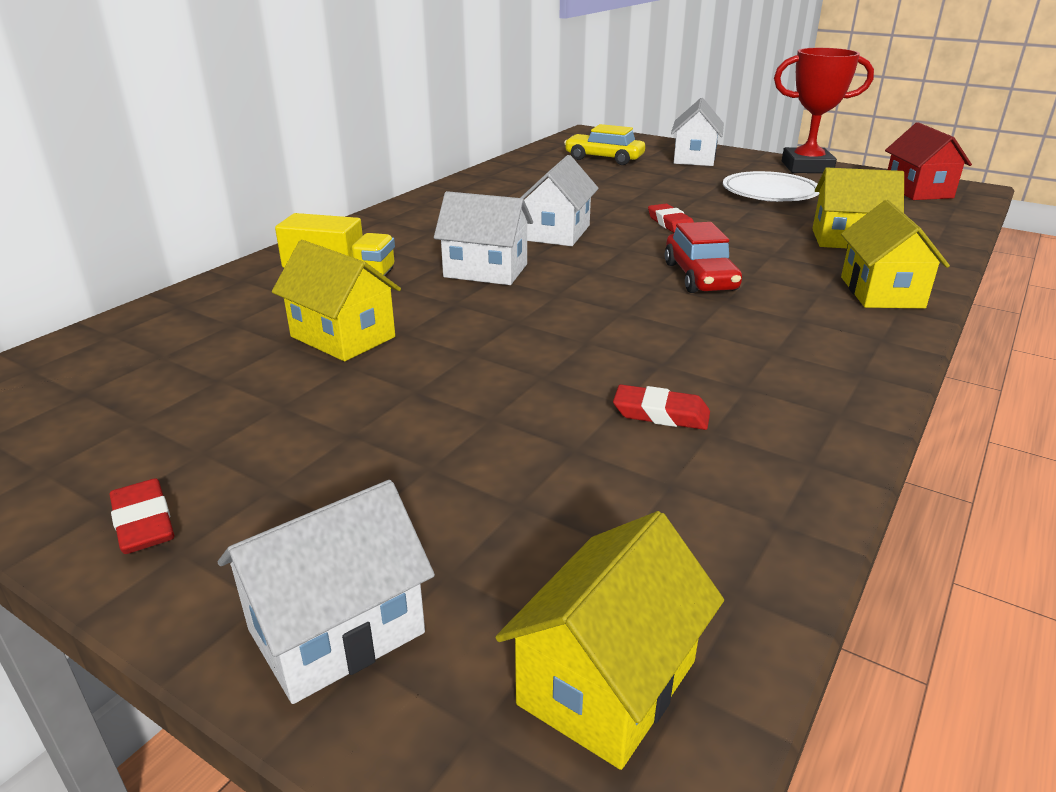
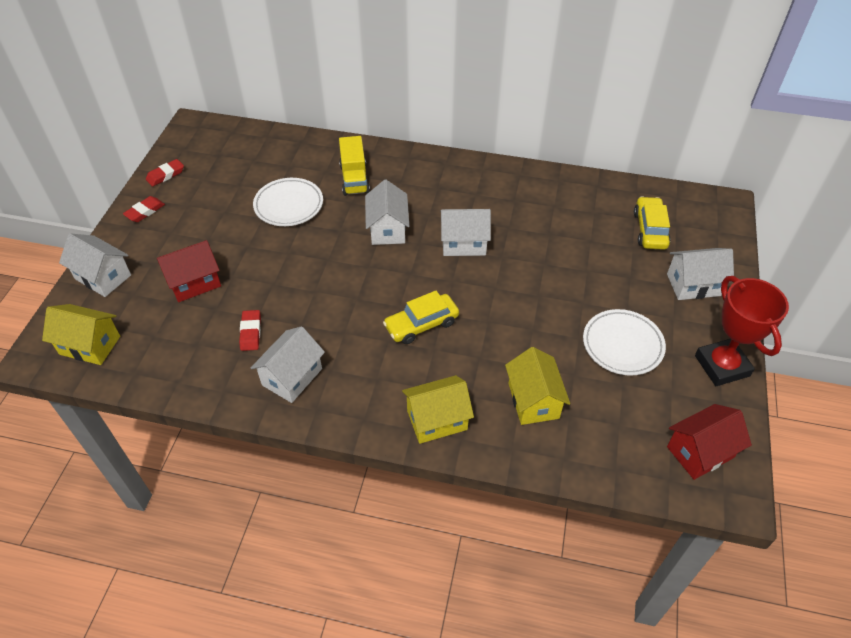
camera: 70 degrees right, 20 degrees up
yellow house [272,240,401,361] -> white plate [253,178,323,226]
red eraser [648,204,694,233] -> red eraser moved to [146,159,184,187]
red car [665,222,742,293] -> yellow car [383,290,459,344]
none -> red house [157,240,221,302]
none -> white house [251,326,325,403]

